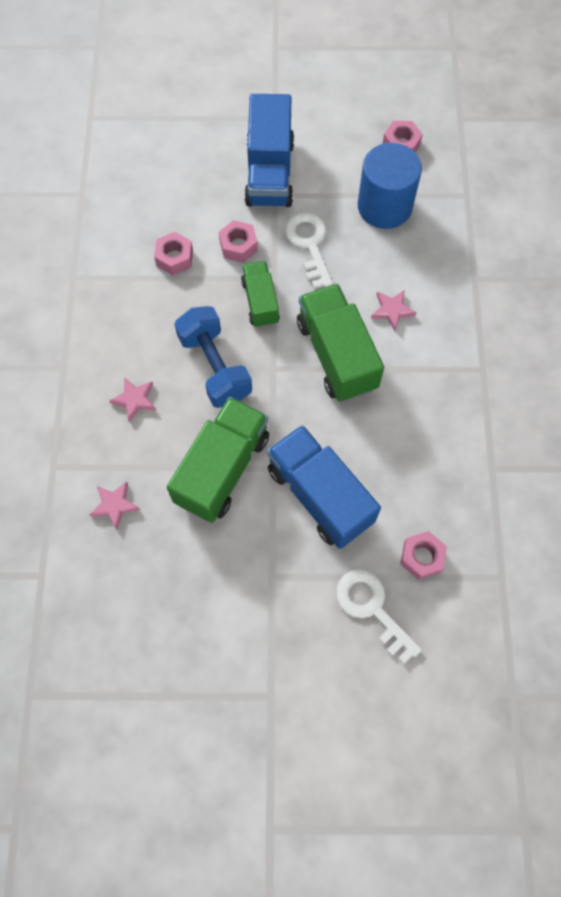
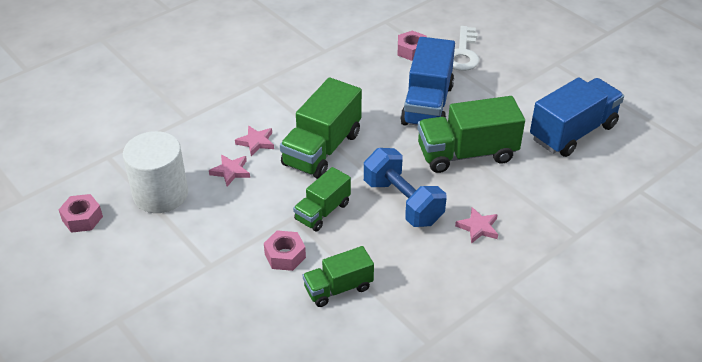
camera: 130 degrees left, 25 degrees down
pink star [89,482,140,530] -> pink star moved to [209,154,250,186]
pink nut [154,232,193,275] -> green truck [303,246,374,307]
blue dumbbell [174,306,252,408] -> blue dumbbell turned 60 degrees counterclockwise [364,148,446,227]
blue truck [244,94,294,207] -> blue truck moved to [530,77,624,157]
white key [285,212,333,289] -> none
blue cylinder [358,143,422,229] -> white cylinder [123,131,188,213]

